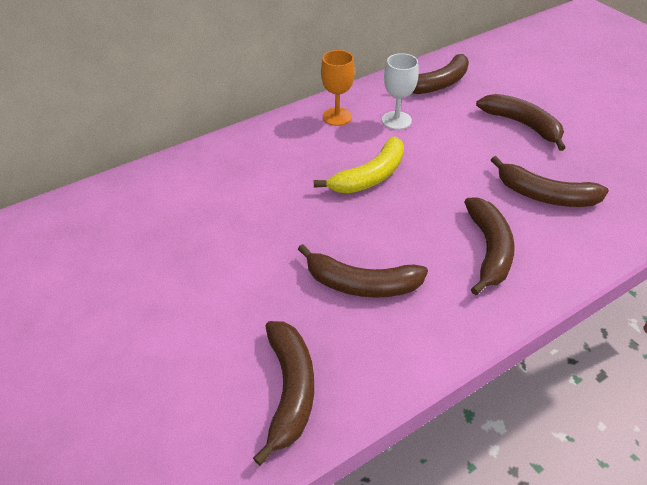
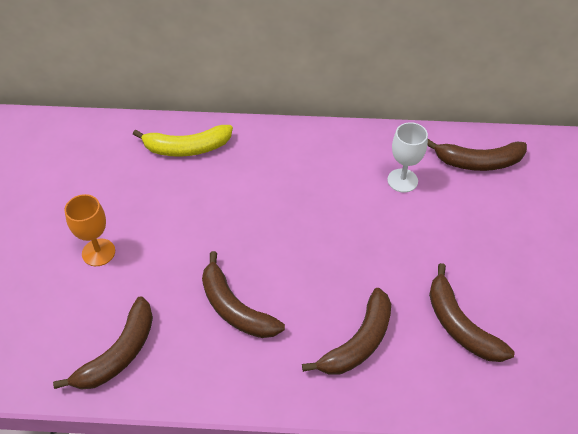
camera: 35 degrees right, 5 degrees up
yellow banana [314,136,404,194] -> yellow banana moved to [133,125,233,157]
orange goblet [321,50,355,126] -> orange goblet moved to [64,194,115,266]
brown banana [476,94,565,151] -> none

